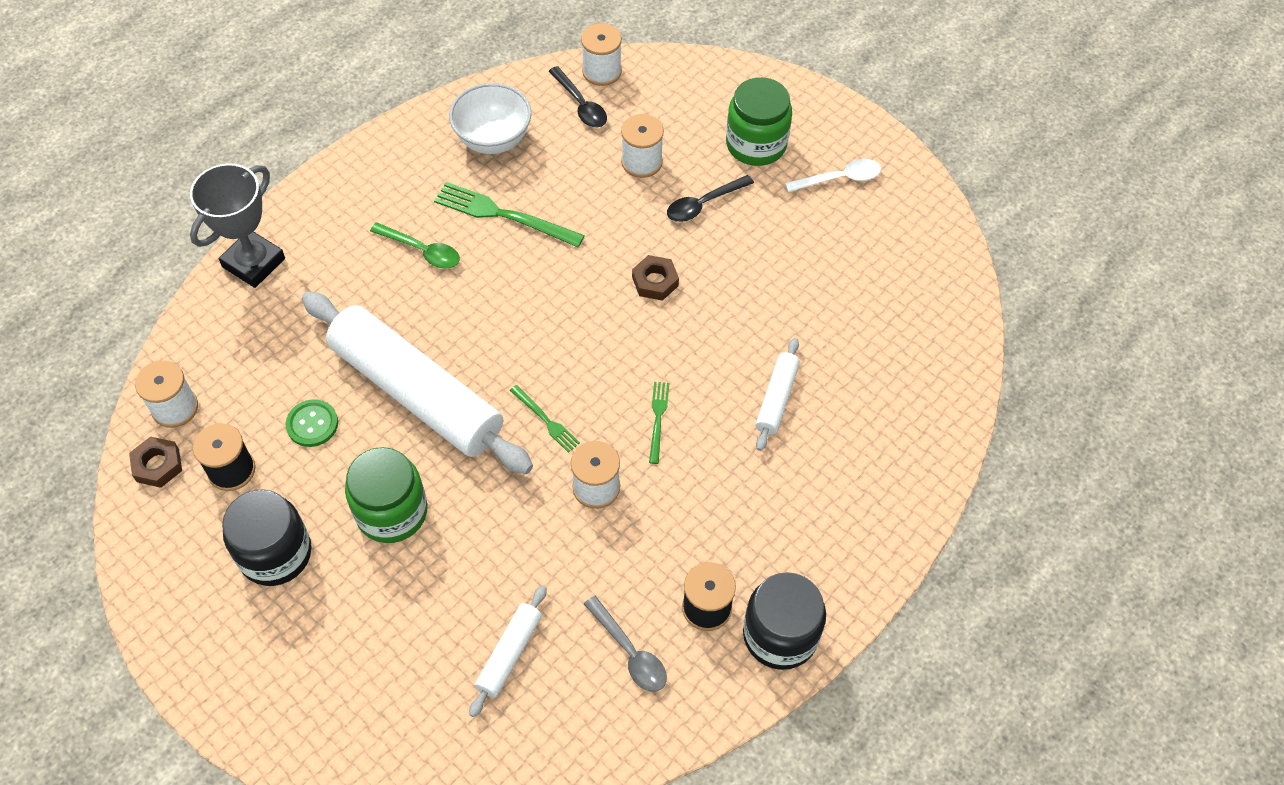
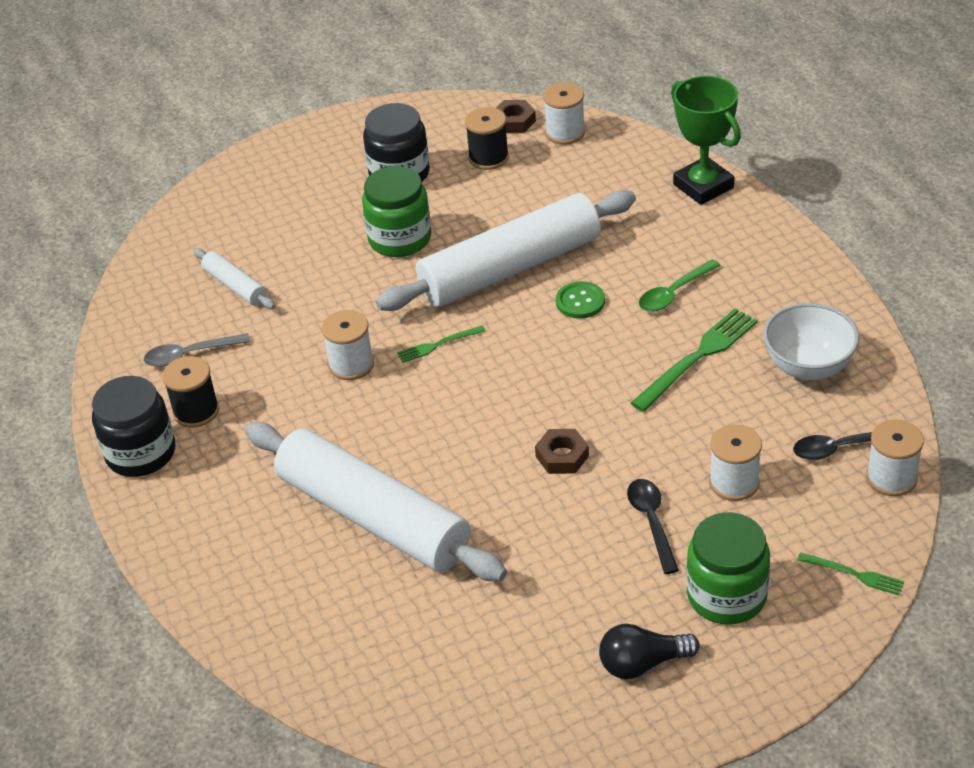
camera: 115 degrees right, 15 degrees down
grey trophy [190,163,285,288] -> green trophy [671,76,741,205]
green button [286,399,338,447] -> green button moved to [556,281,605,319]
green fork [649,382,669,464] -> green fork moved to [797,552,904,595]
white rolling pin [755,338,800,451] -> white rolling pin [245,422,507,581], size x2.30
white spoon [785,159,881,192] -> black light bulb [599,624,700,679]

